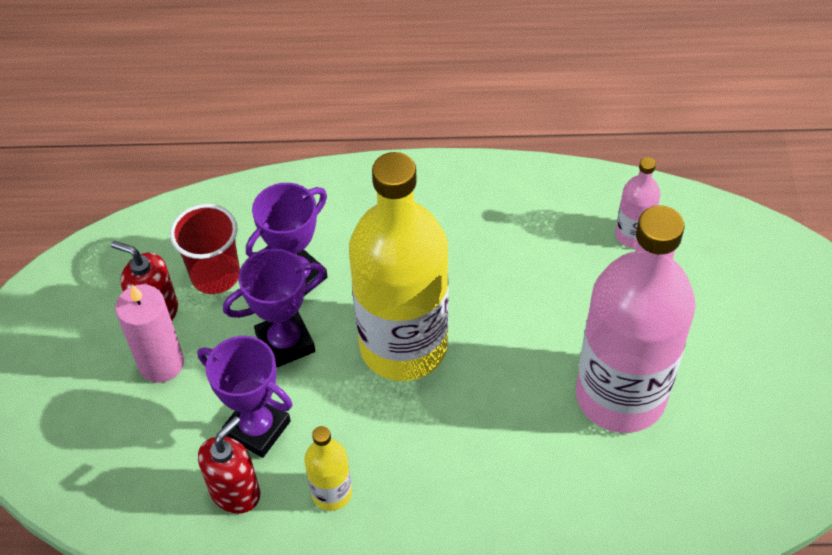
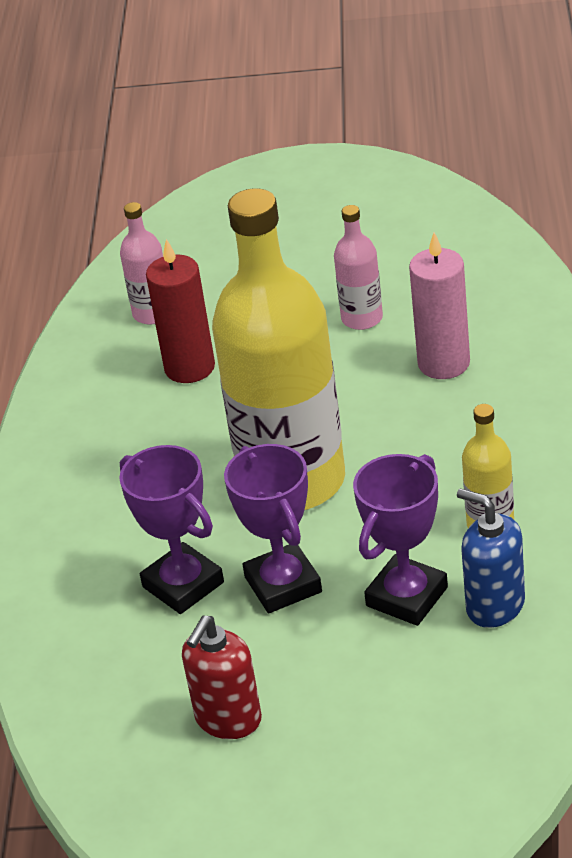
camera: 85 degrees left, 15 degrees down
pink candle [115,284,184,383] -> pink candle moved to [409,233,470,379]
red cup [170,204,240,294] -> none
red soap dispenser [198,416,260,514] -> blue soap dispenser [457,488,525,628]
pink bottle [576,205,695,433] -> pink bottle [334,205,383,330], size x0.43
none -> red candle [146,239,215,383]

